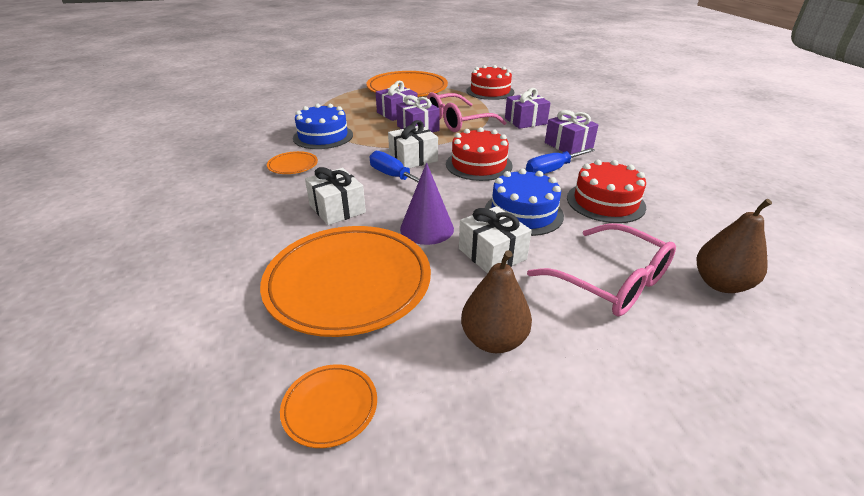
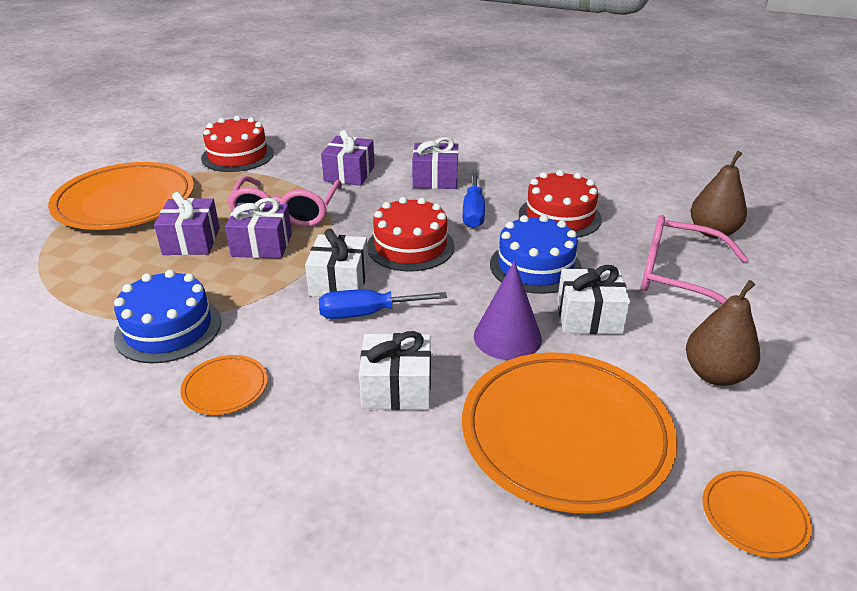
camera: 55 degrees left, 0 degrees up
pink glasses [527,224,676,317] -> pink glasses turned 150 degrees counterclockwise [641,215,748,305]

